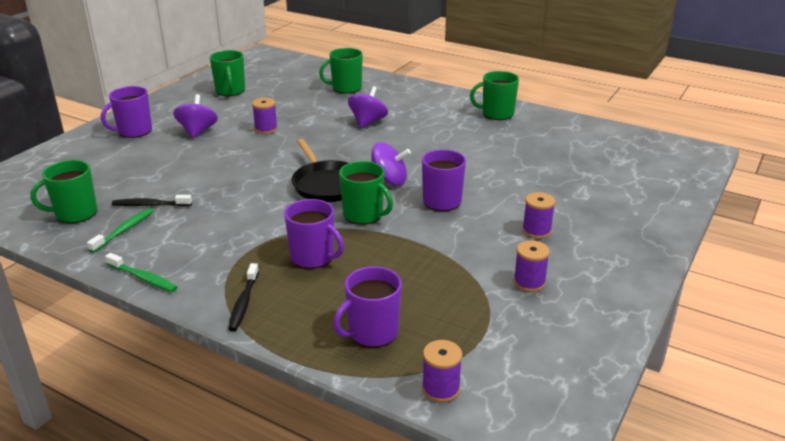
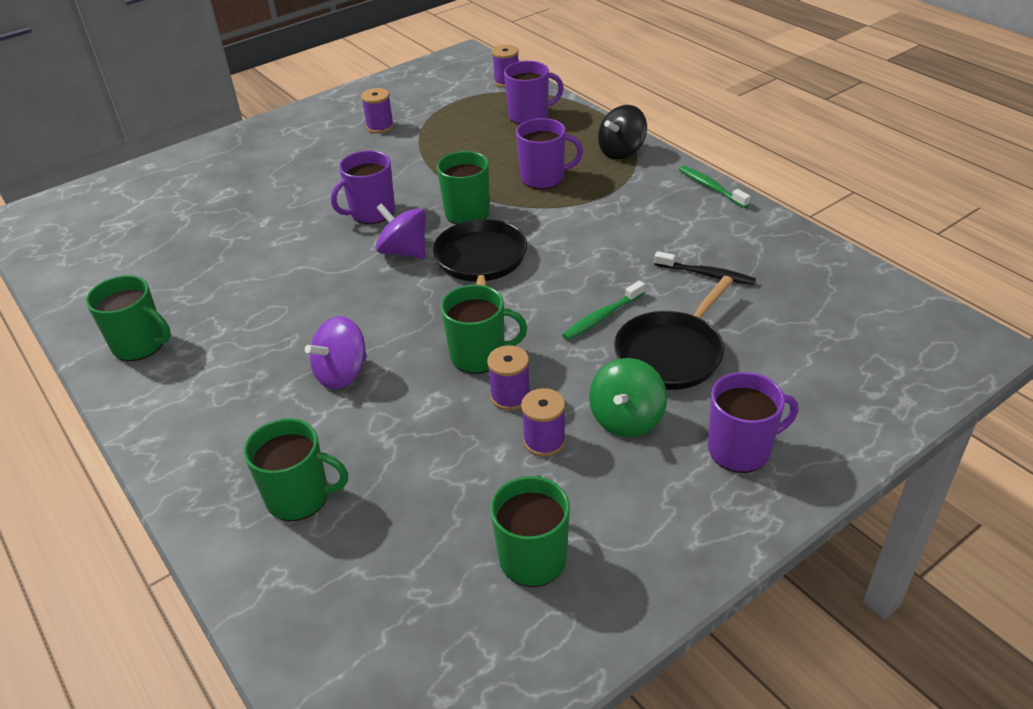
camera: 155 degrees left, 10 degrees up
green mug [31,160,97,223] -> green mug moved to [441,285,527,374]
green toothbrush [87,208,154,253] -> green toothbrush moved to [562,281,645,340]
purple spinning top [173,94,218,138] -> green spinning top [589,358,667,437]
black toothbrush [228,263,259,331] -> black spinning top [598,105,647,160]
purple mug [284,199,344,269] -> purple mug turned 120 degrees clockwise [516,118,583,189]
purple spool [522,192,555,239] -> purple spool moved to [521,388,566,457]
none -> black pan [614,276,733,390]

